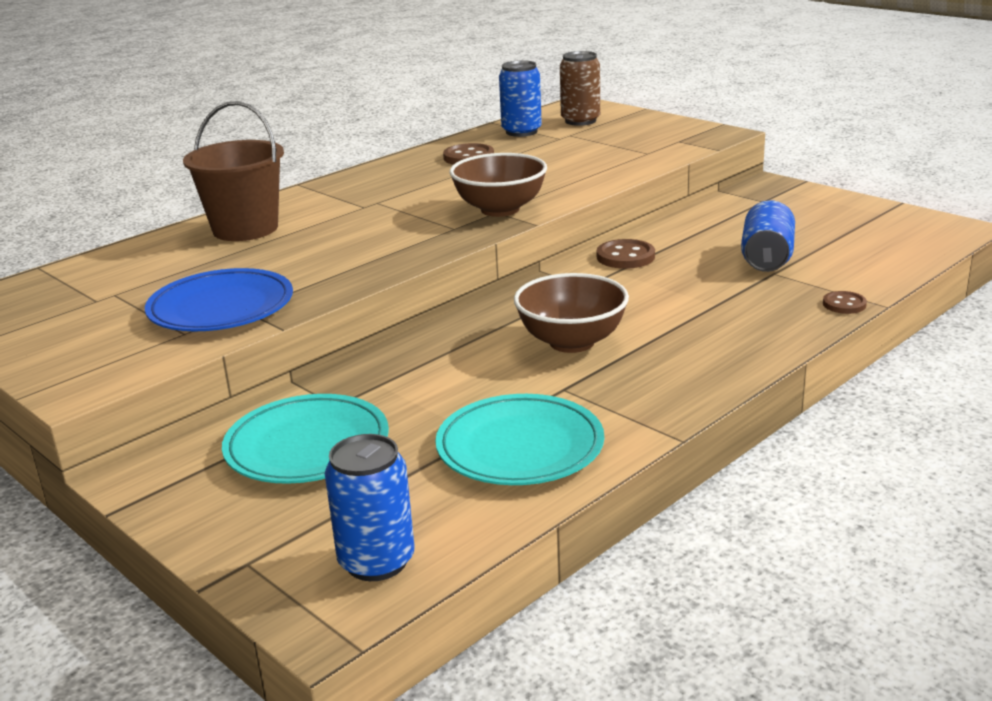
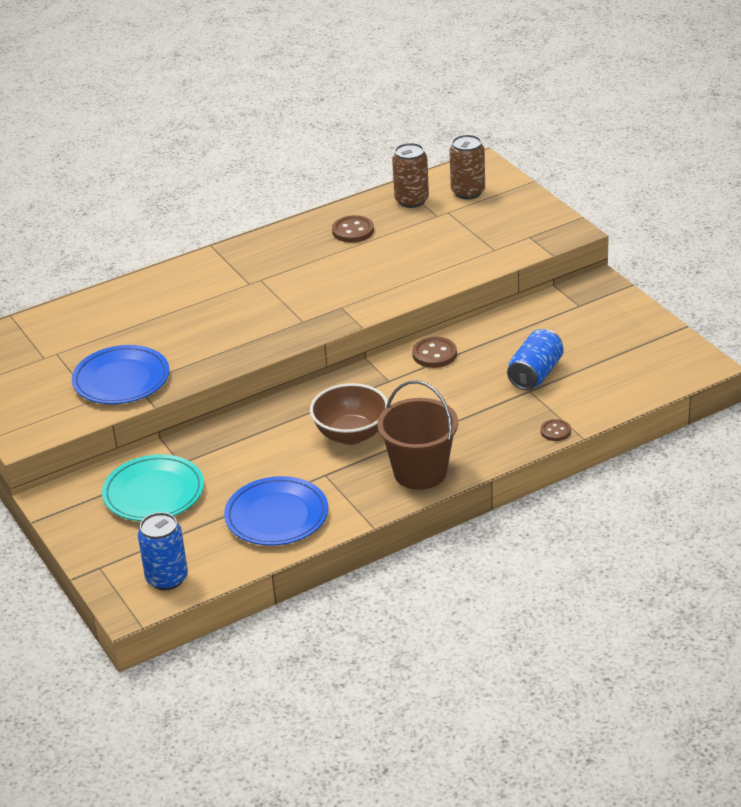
camera: 15 degrees right, 10 degrees up
brown bucket [183,101,284,241] -> brown bucket moved to [377,380,458,490]
turquoise plate [435,394,604,485] -> blue plate [224,476,328,546]
brown bowl [449,153,547,217] -> none
blue can [499,60,542,137] -> brown can [392,143,429,208]

